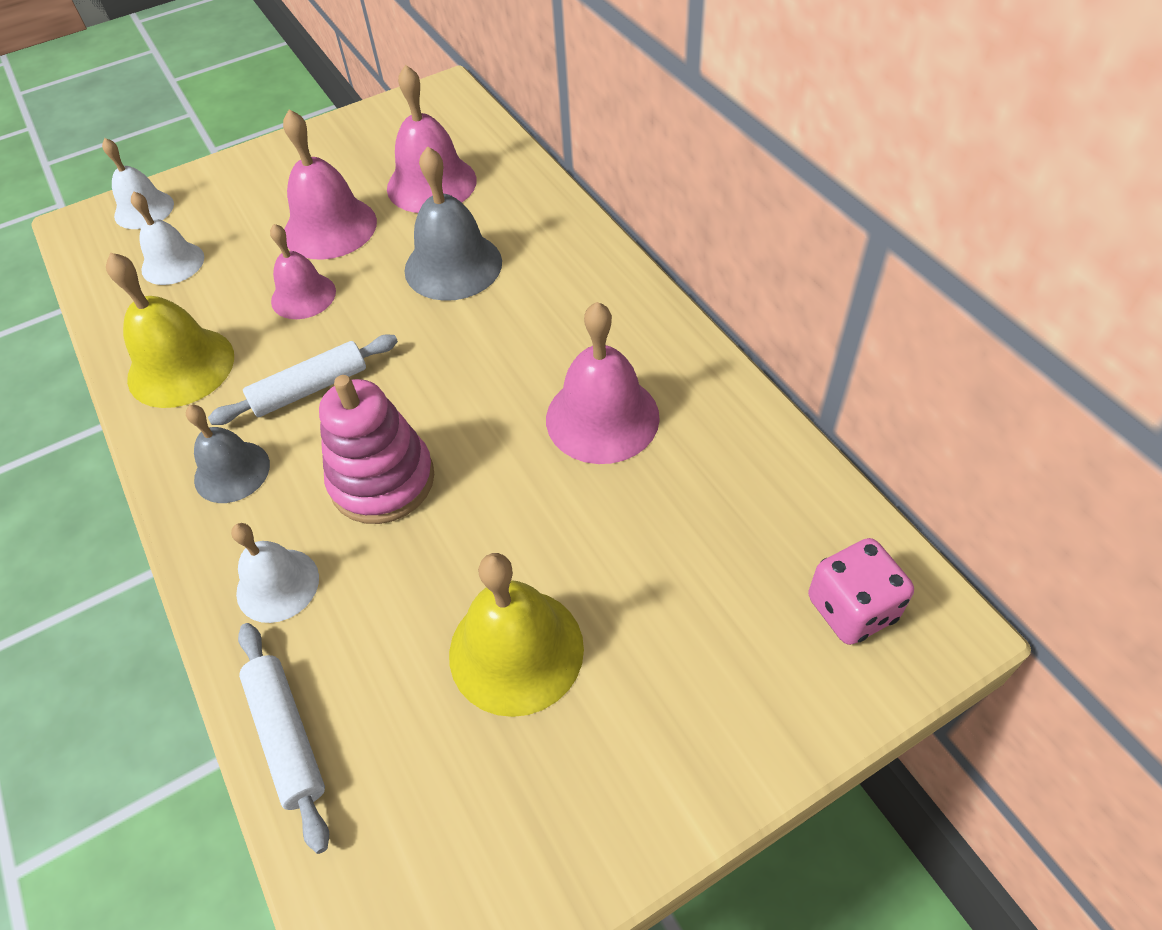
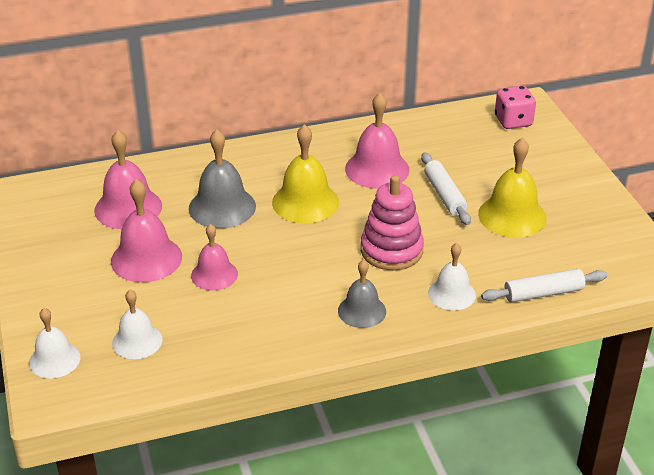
camera: 80 degrees left, 15 degrees down
yellow bell [106,253,234,408] -> yellow bell moved to [272,124,339,223]
white rolling pin [208,335,398,425] -> white rolling pin moved to [421,152,471,225]

